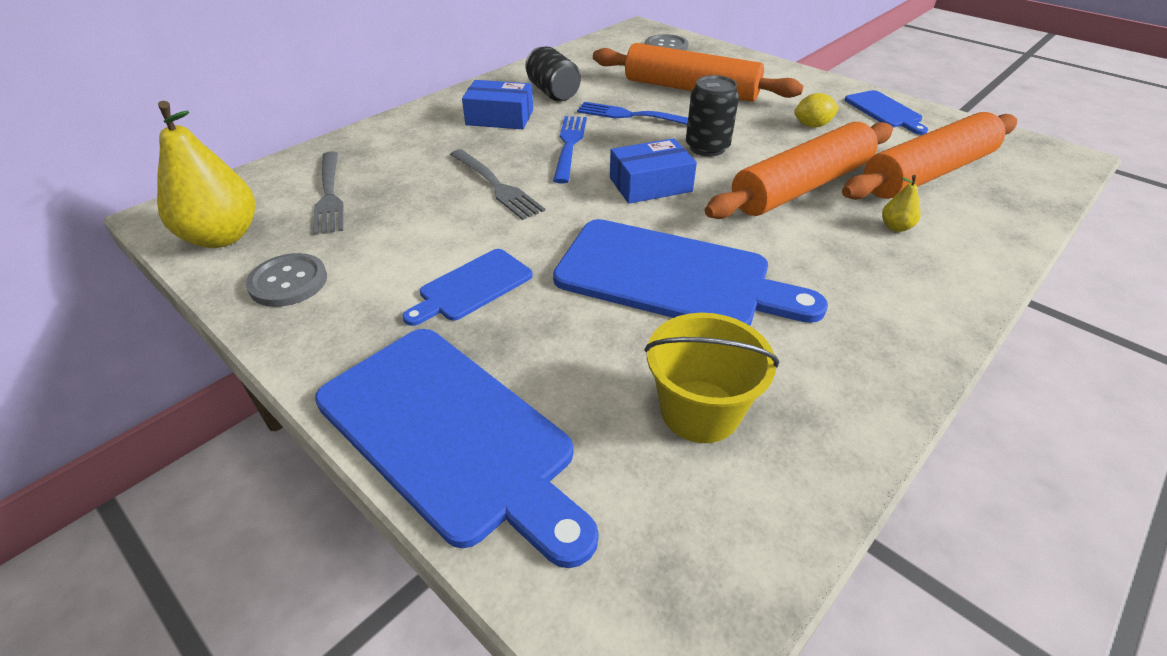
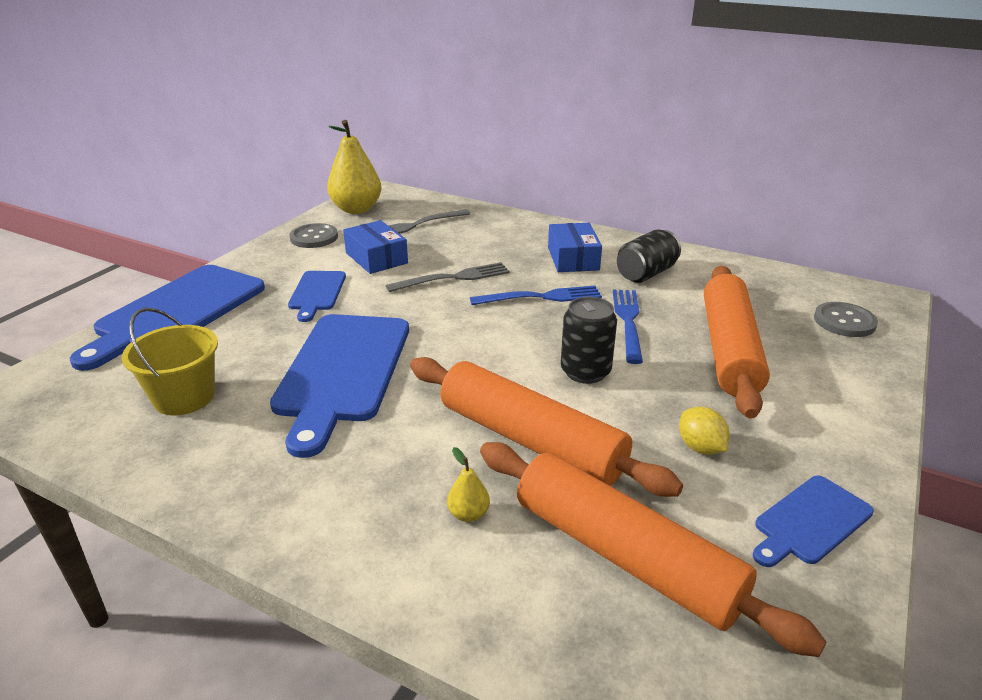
camera: 75 degrees right, 10 degrees down
blue cutting board [403,249,533,326] -> blue cutting board turned 120 degrees counterclockwise [288,271,346,322]
grey fork [450,149,545,220] -> grey fork turned 150 degrees counterclockwise [385,262,510,292]
blue box [610,138,697,204] -> blue box moved to [343,220,408,274]

